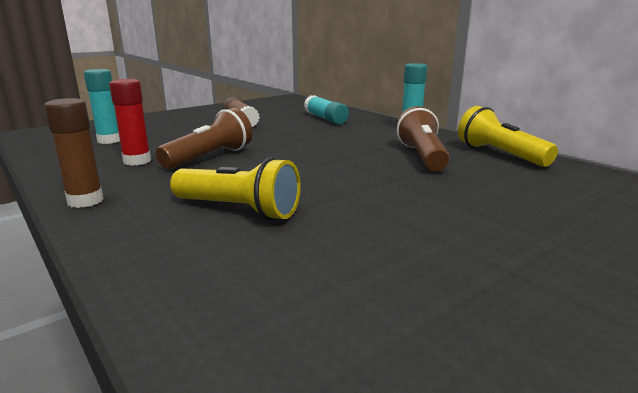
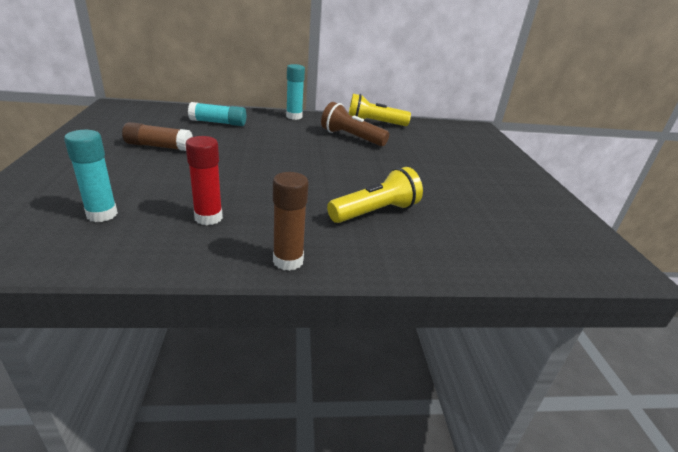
camera: 60 degrees left, 10 degrees up
brown flashlight [156,108,252,169] -> none

